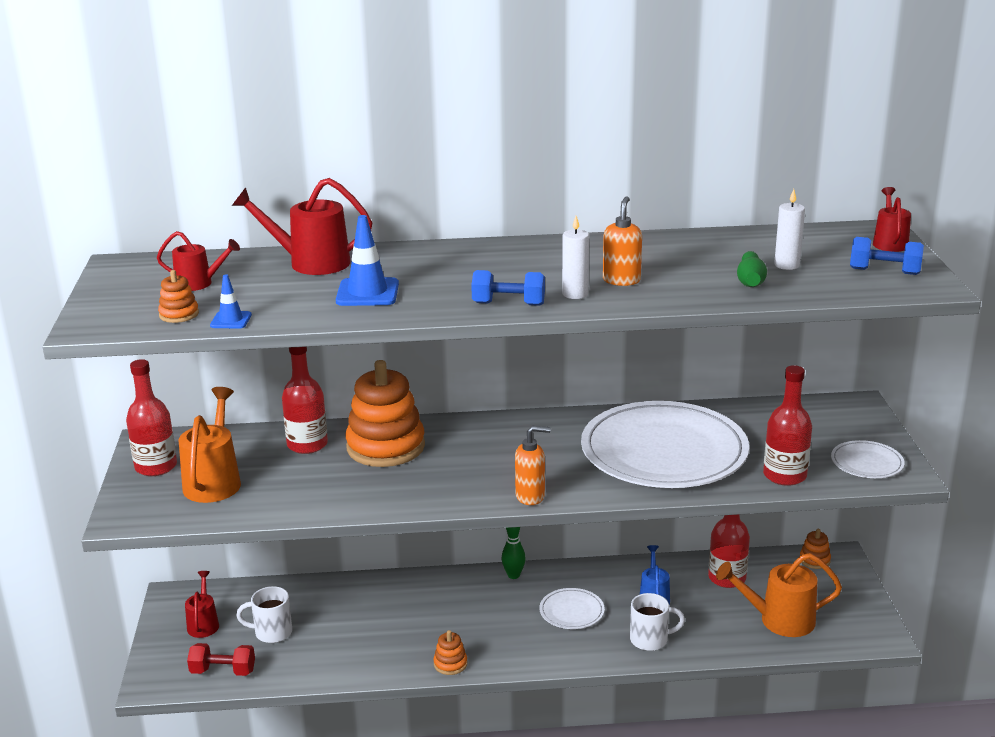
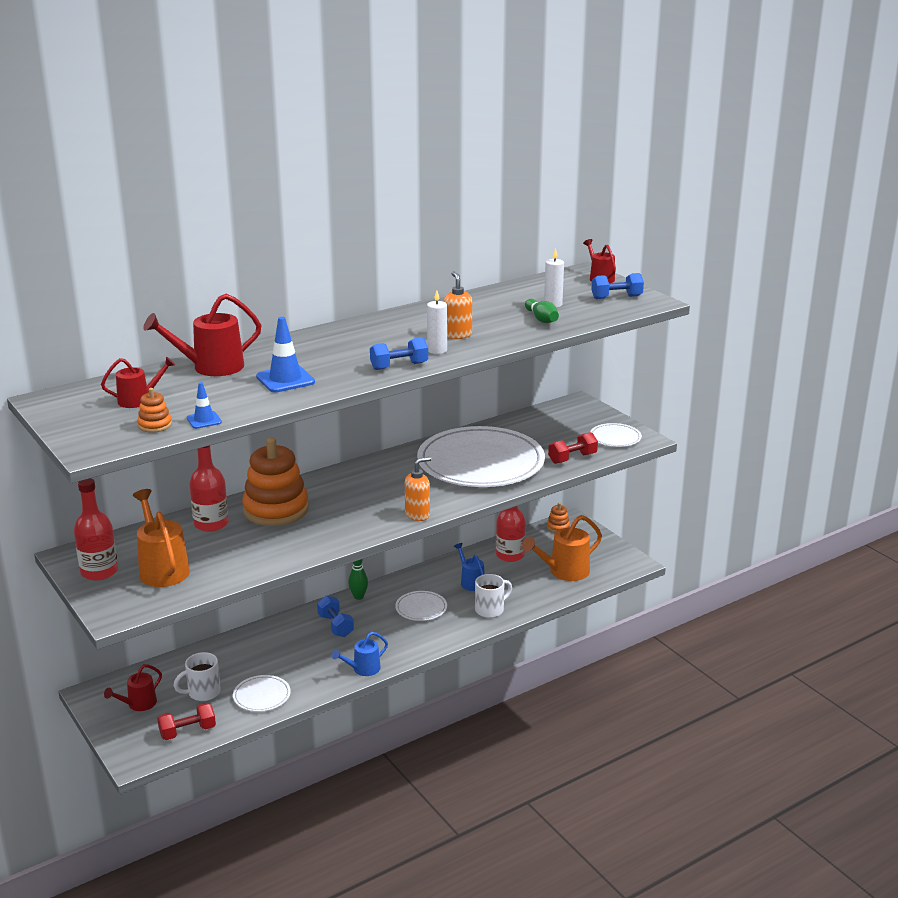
camera: 30 degrees left, 0 degrees up
red watering can [185,571,219,638] -> red watering can turned 105 degrees counterclockwise [104,664,162,711]
orange stacking toy [433,630,467,675] -> blue watering can [332,632,388,676]
red bottle [763,365,812,486] -> red dumbbell [548,432,598,464]
none -> white plate [233,675,291,712]
none -> blue dumbbell [317,595,354,637]

